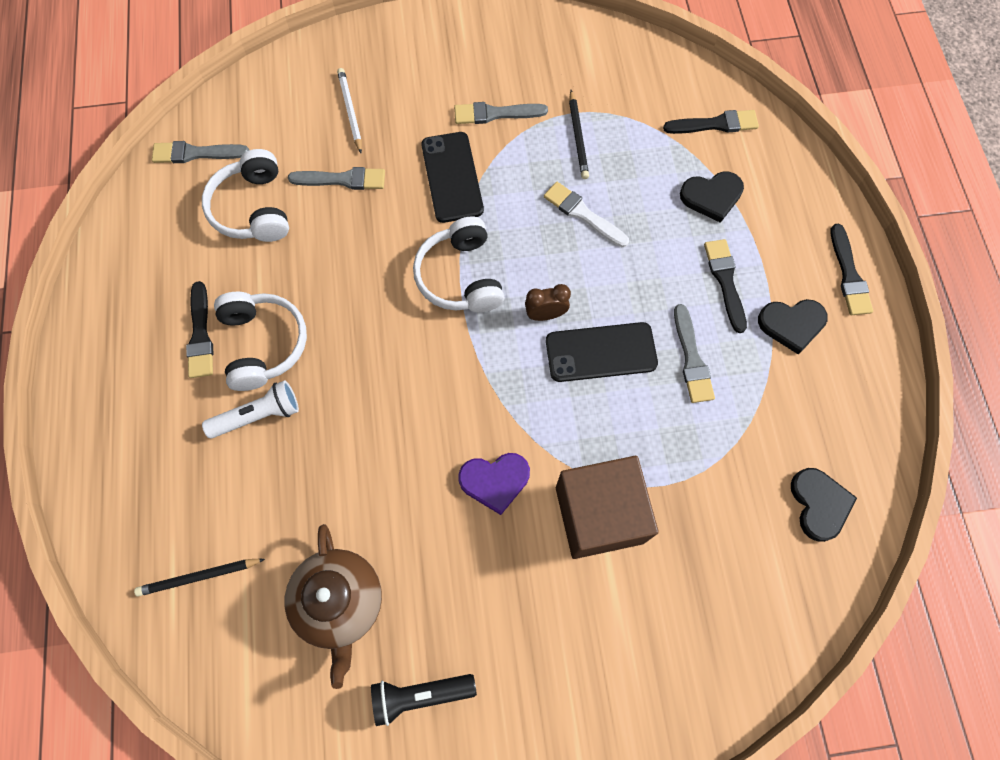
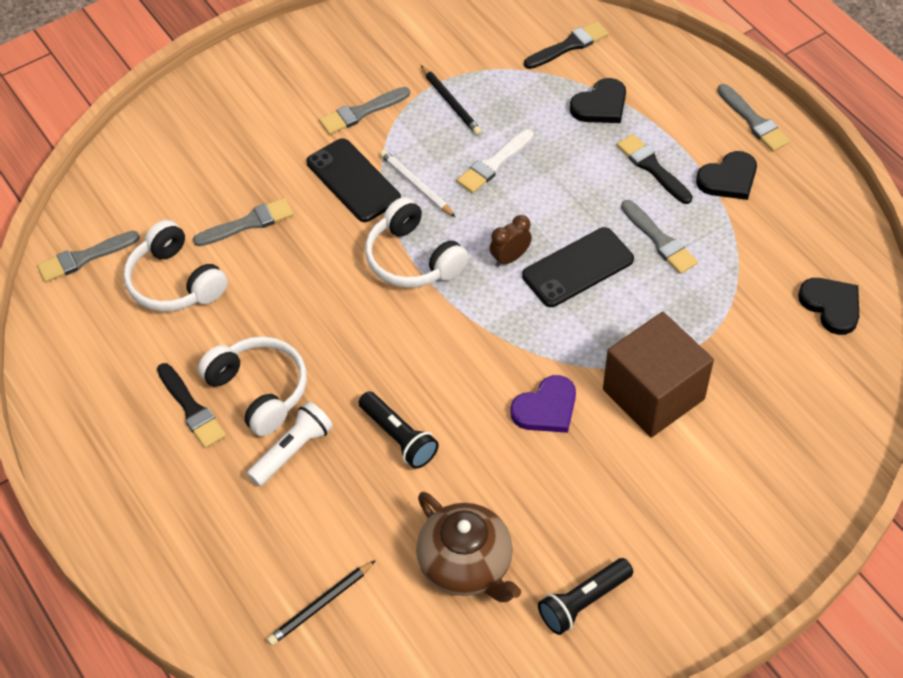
camera: 25 degrees left, 15 degrees down
white pencil [337,68,362,153] -> white pencil moved to [380,150,455,217]
white brush [544,182,629,247] -> white brush turned 60 degrees counterclockwise [457,129,534,193]
black brush [830,224,873,315] -> grey brush [717,84,790,152]
none -> black flashlight [358,391,439,469]

